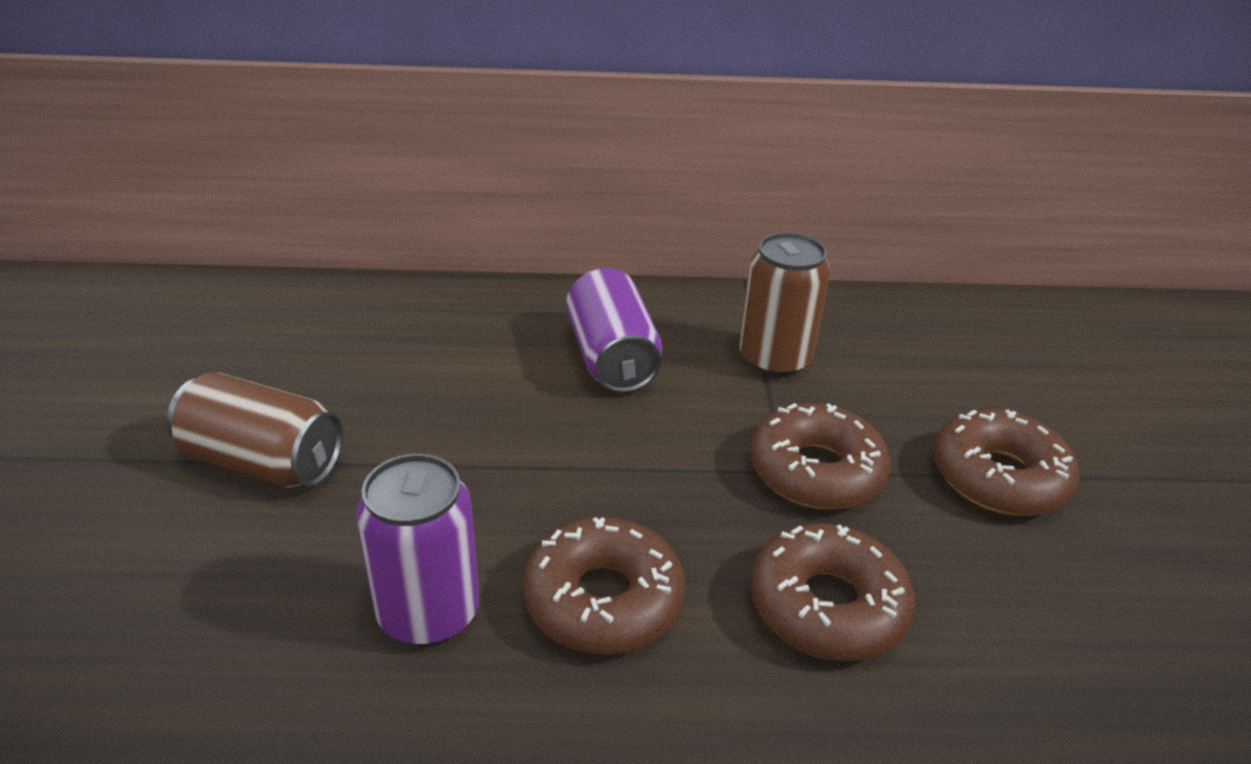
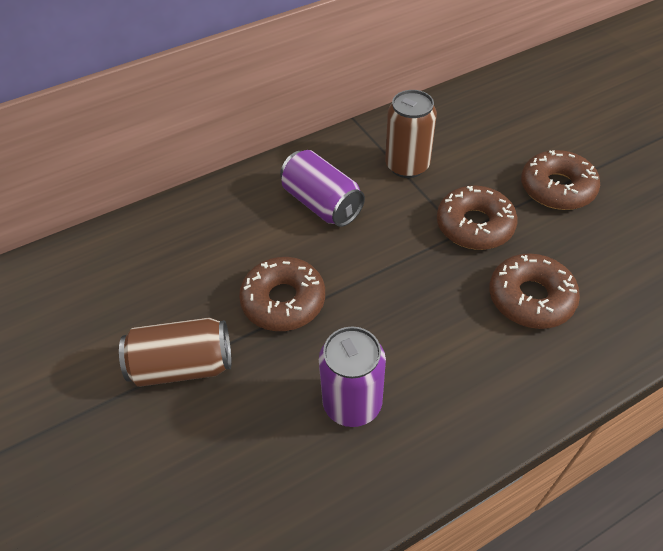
camera: 25 degrees left, 15 degrees up
brown donut [522,517,685,655] -> brown donut moved to [239,257,325,331]

